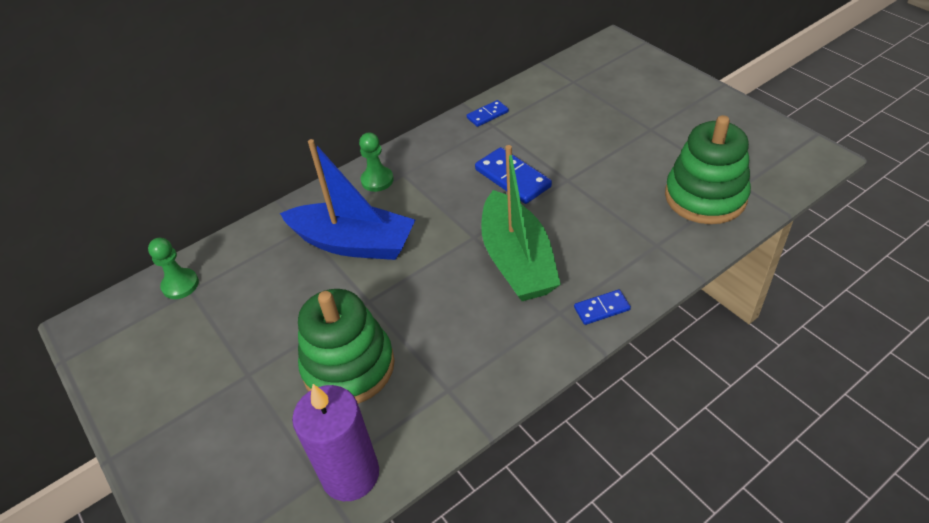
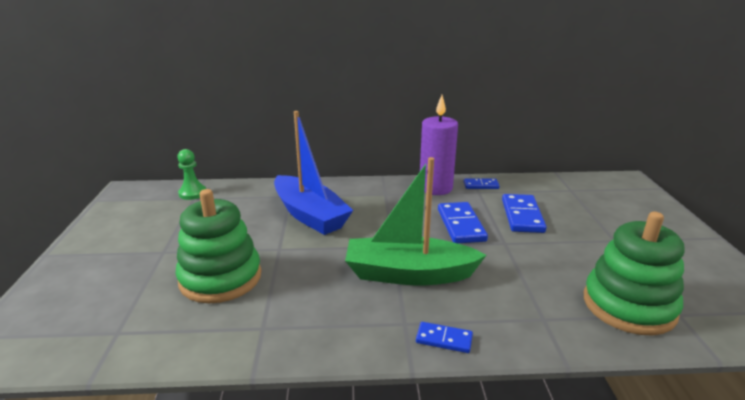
camera: 30 degrees right, 20 degrees down
purple candle [292,384,379,501] -> purple candle moved to [420,95,458,195]
green pawn [359,132,394,192] -> none
green boat [481,145,561,301] -> green boat turned 75 degrees clockwise [345,157,486,285]
none -> blue domino [502,194,547,233]

